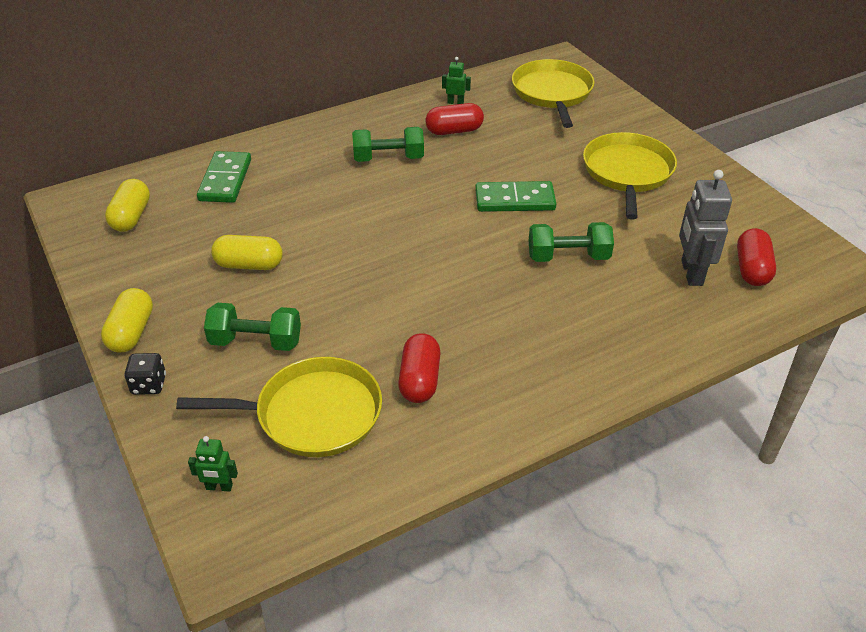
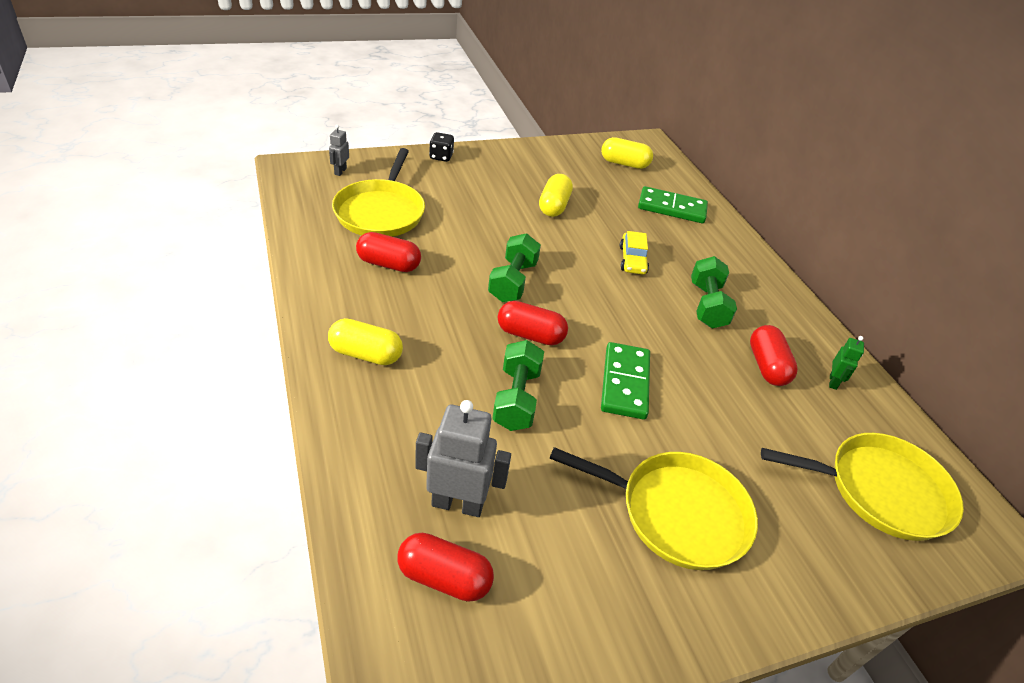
camera: 95 degrees right, 0 degrees up
yellow capsule [101,288,153,353] -> yellow capsule moved to [328,318,403,365]
green robot [188,436,238,492] -> grey robot [329,125,349,176]
green dumbbell [204,303,301,351] -> green dumbbell moved to [488,233,541,302]
none -> red capsule [498,301,568,345]
none -> yellow car [620,231,649,275]

